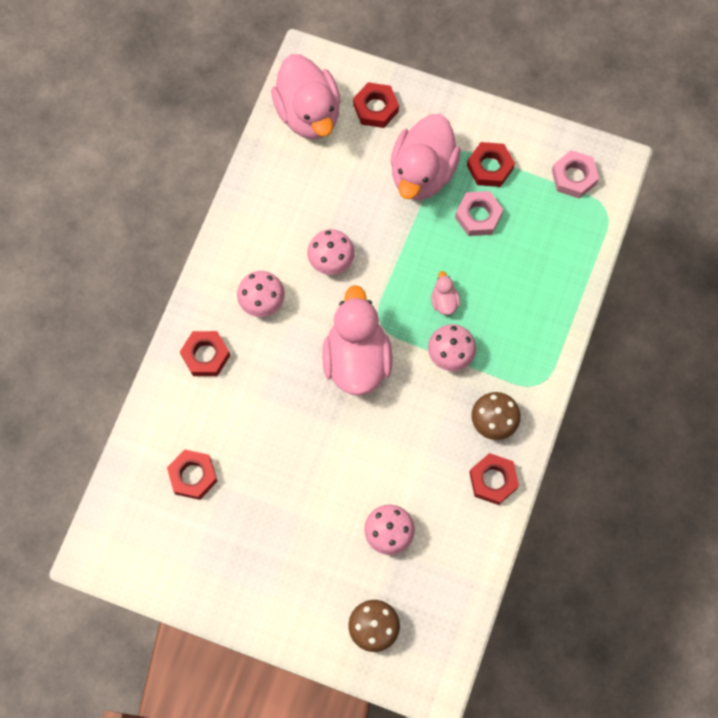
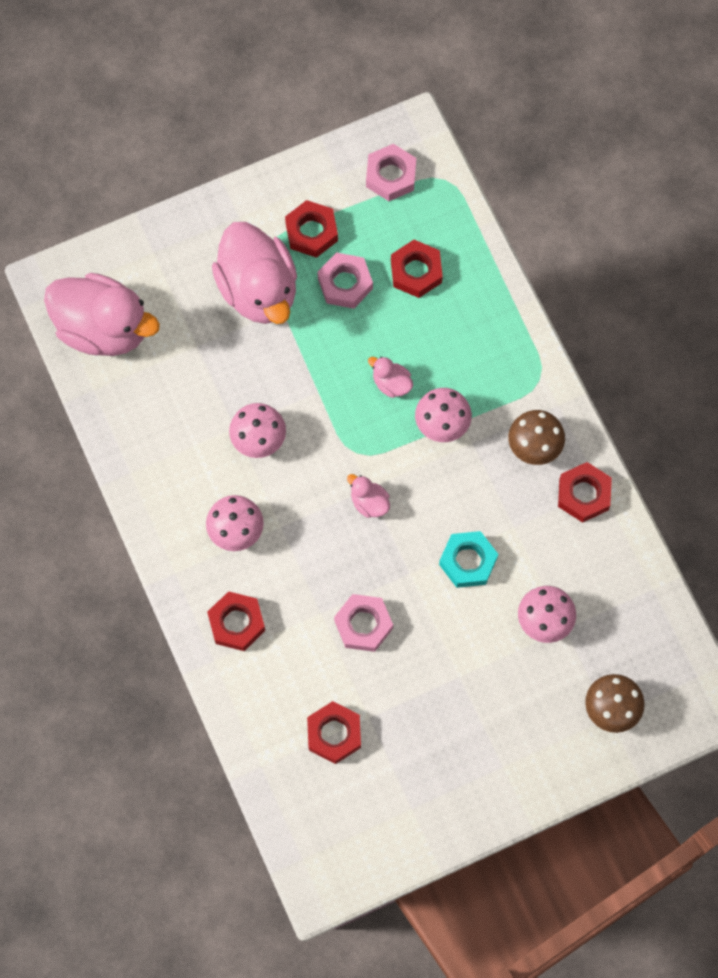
camera: 45 degrees left, 0 degrees up
pink duck [322,285,392,395] -> pink duck [347,474,390,518], size x0.42
red nut [353,82,399,128] -> red nut moved to [391,240,443,298]
none -> pink nut [334,594,393,652]
none -> turquoise nut [439,531,498,588]

